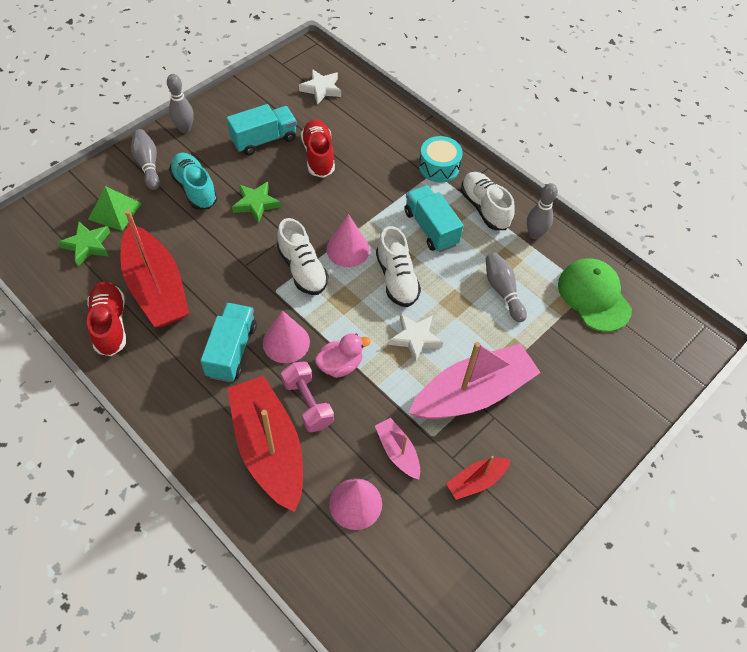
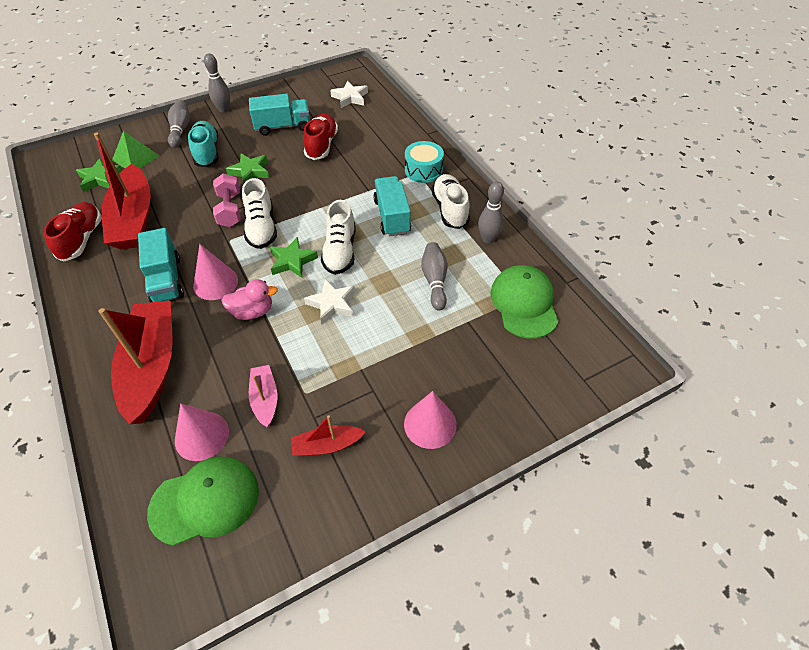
camera: 20 degrees right, 5 degrees down
turquoise truck [200,303,257,382] -> turquoise truck turned 135 degrees clockwise [138,228,184,302]
pink dumbbell [281,361,334,433] -> pink dumbbell moved to [213,173,241,227]
pink cone [326,214,370,267] -> pink cone moved to [404,391,457,449]
pink boat [409,342,541,420] -> none
none -> green cap [147,457,259,546]
none -> green star [270,237,318,278]

